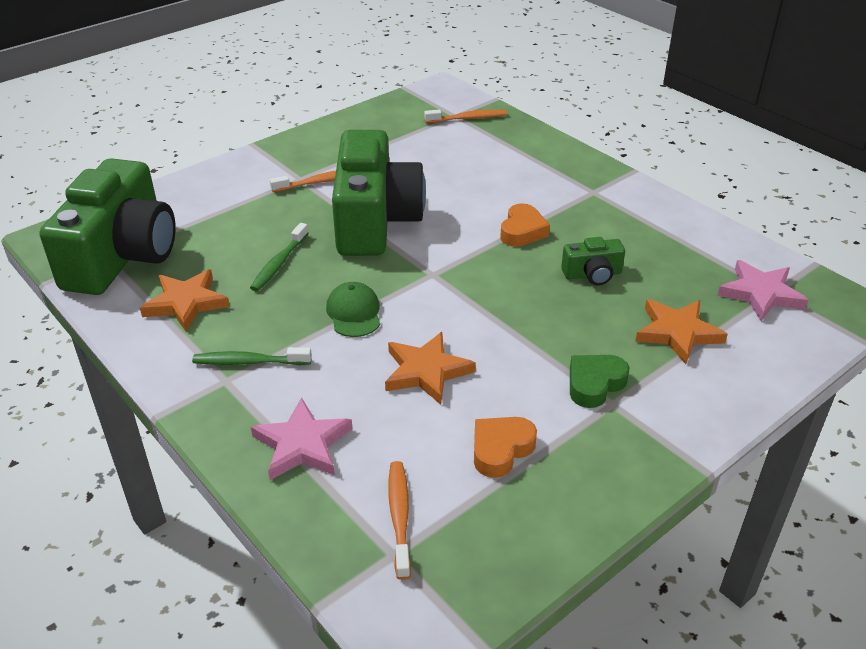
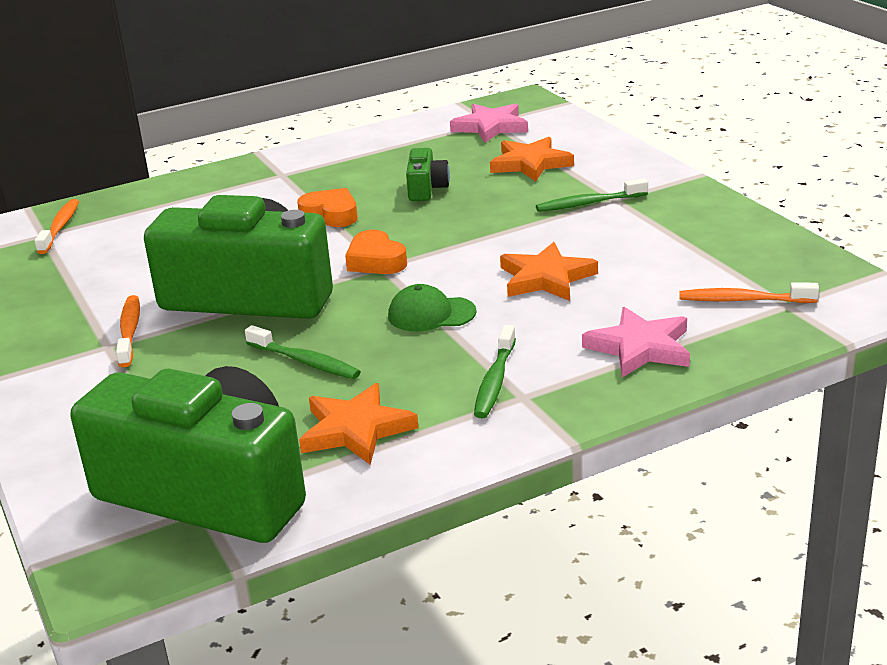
camera: 75 degrees left, 10 degrees down
orange heart [474,417,537,478] -> orange heart moved to [345,230,407,274]
green heart [570,355,630,408] -> green toothbrush [536,178,648,212]

